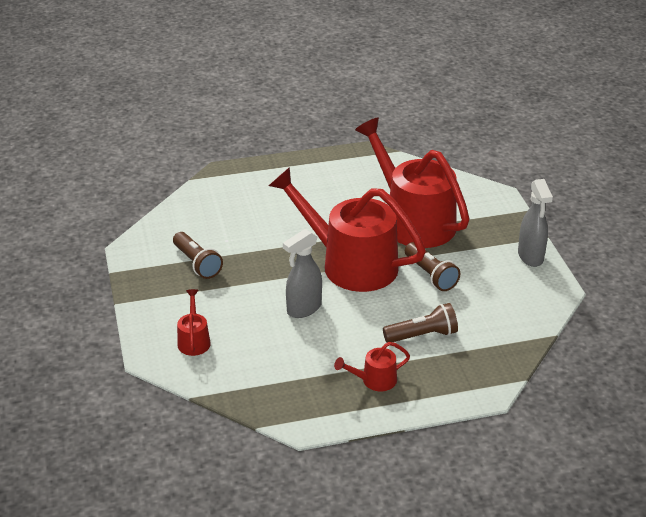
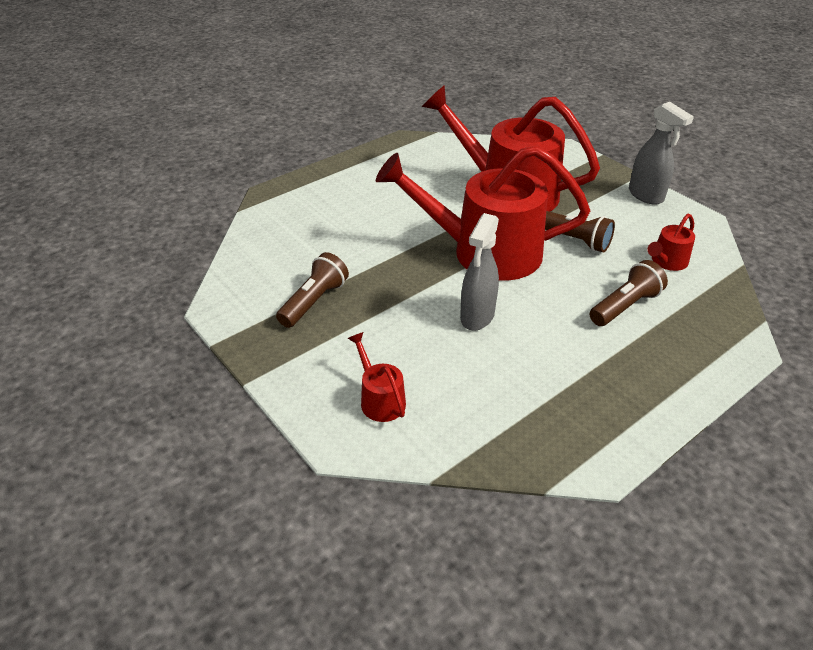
camera: 25 degrees left, 5 degrees up
brown flashlight [173,232,223,279] -> brown flashlight turned 90 degrees counterclockwise [276,252,349,328]
red watering can [334,342,410,391] -> red watering can moved to [647,214,695,271]

